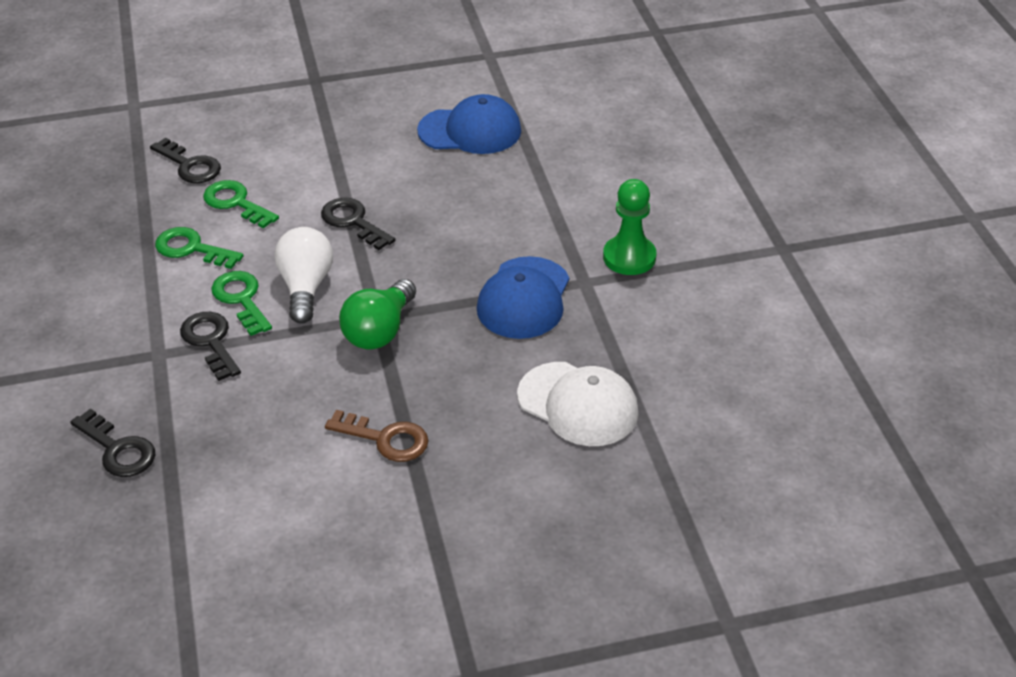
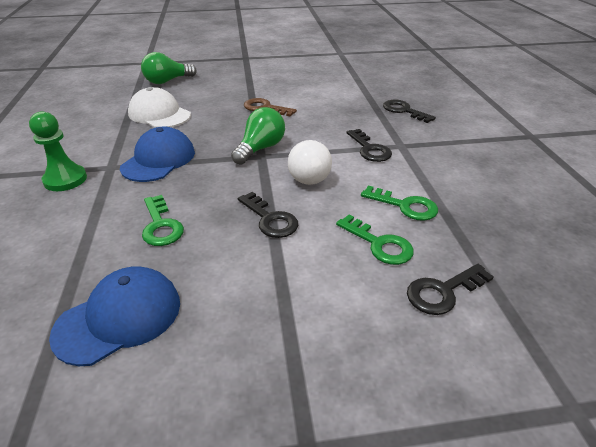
camera: 175 degrees left, 5 degrees down
black key [150,138,221,183] -> black key turned 75 degrees counterclockwise [407,264,494,315]
green key [211,271,272,336] -> green key moved to [142,195,184,246]
blue cap [417,94,521,154] -> blue cap turned 135 degrees clockwise [49,266,180,366]
none -> green light bulb [141,52,197,84]

